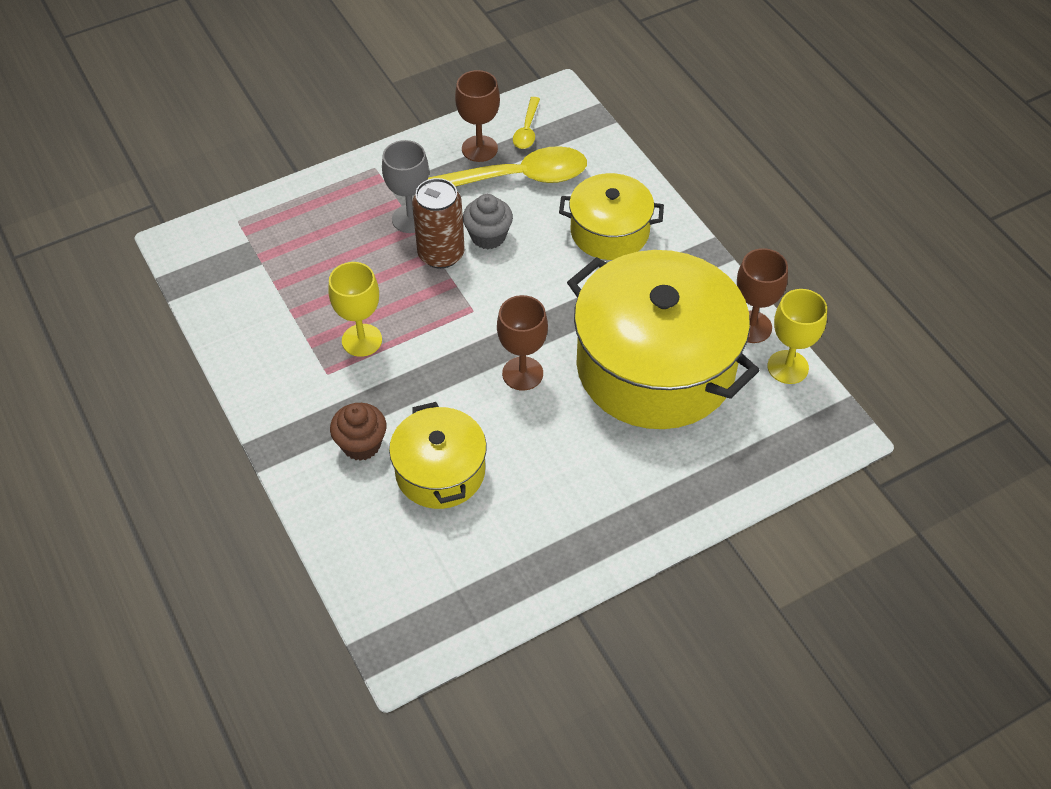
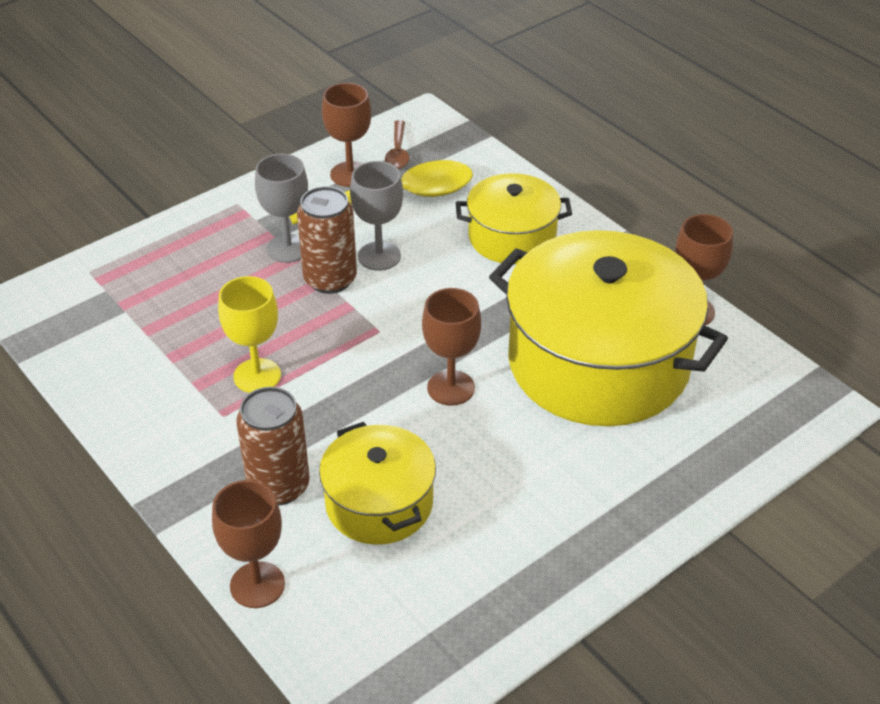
camera: 10 degrees left, 10 degrees down
brown cupcake [330,403,386,461] -> brown can [236,387,310,506]
grey cupcake [463,194,513,249] -> grey goblet [350,161,403,271]
yellow spoon [513,97,540,149] -> brown spoon [385,120,409,169]
yellow goblet [767,289,827,384] -> none
none -> brown goblet [212,480,285,608]

